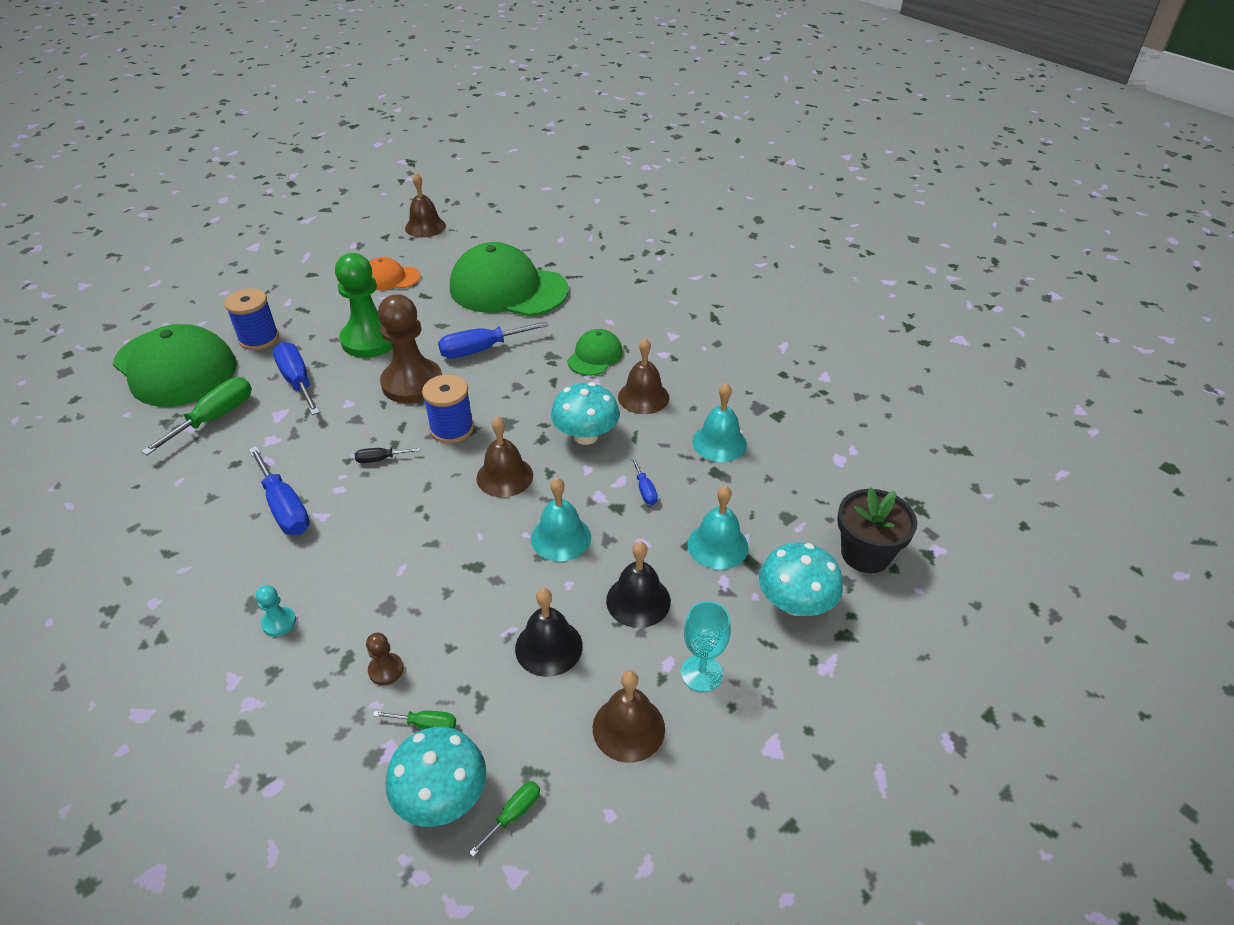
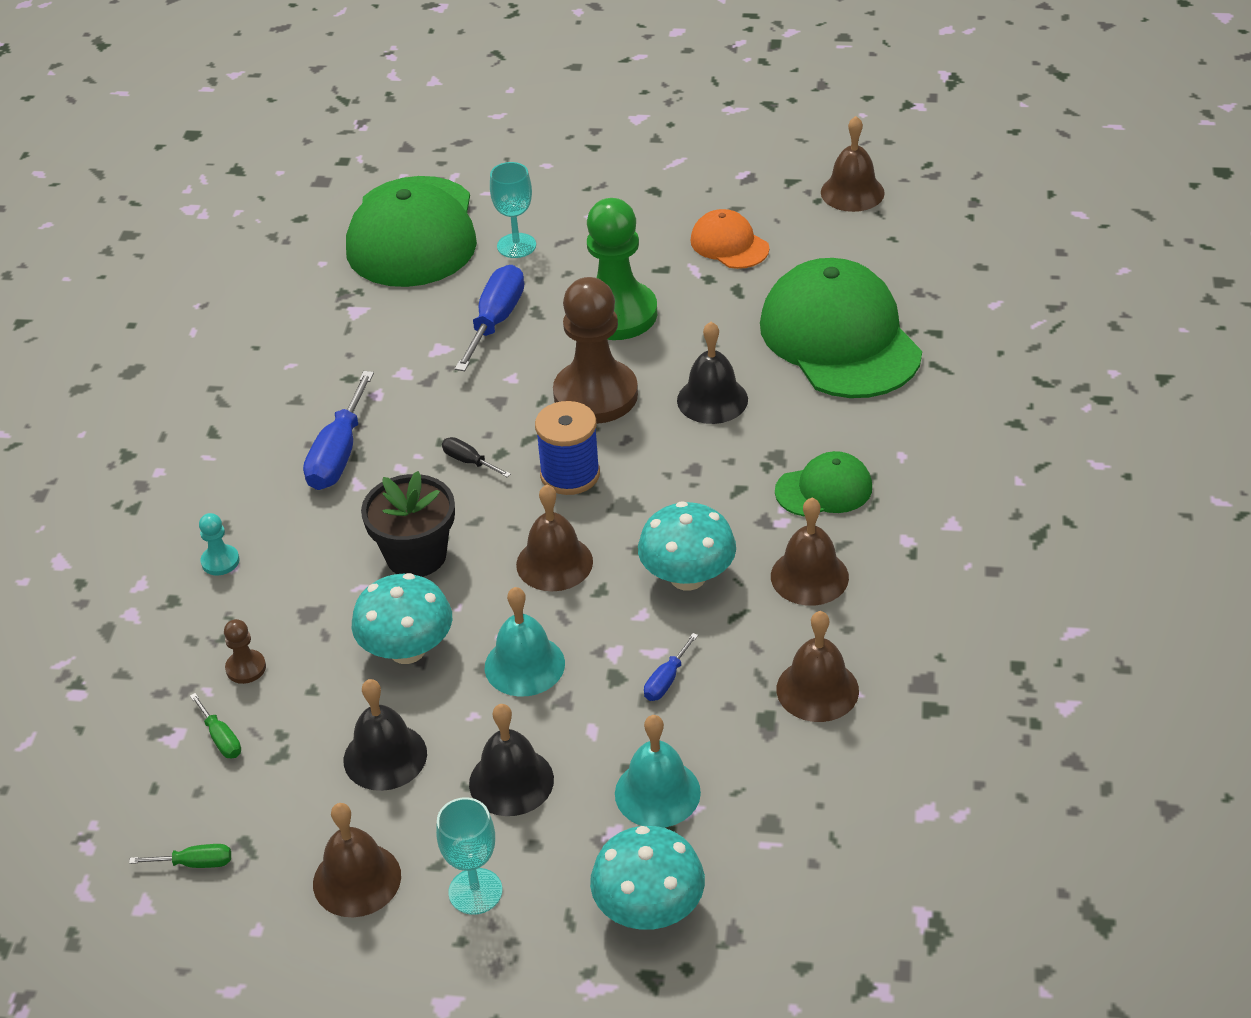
camera: 50 degrees right, 0 degrees up
green screwdriver [141,377,252,455] -> none
blue spool [224,288,279,350] -> turquoise goblet [490,162,536,258]
turquoise mushroom [386,727,486,827] -> turquoise mushroom moved to [352,573,452,664]
blue screwdriver [438,321,549,358] -> black bell [677,322,748,424]
turquoise bell [692,383,747,462] -> brown bell [777,611,859,722]
black flower pot [837,487,917,573] -> black flower pot moved to [361,471,455,577]

